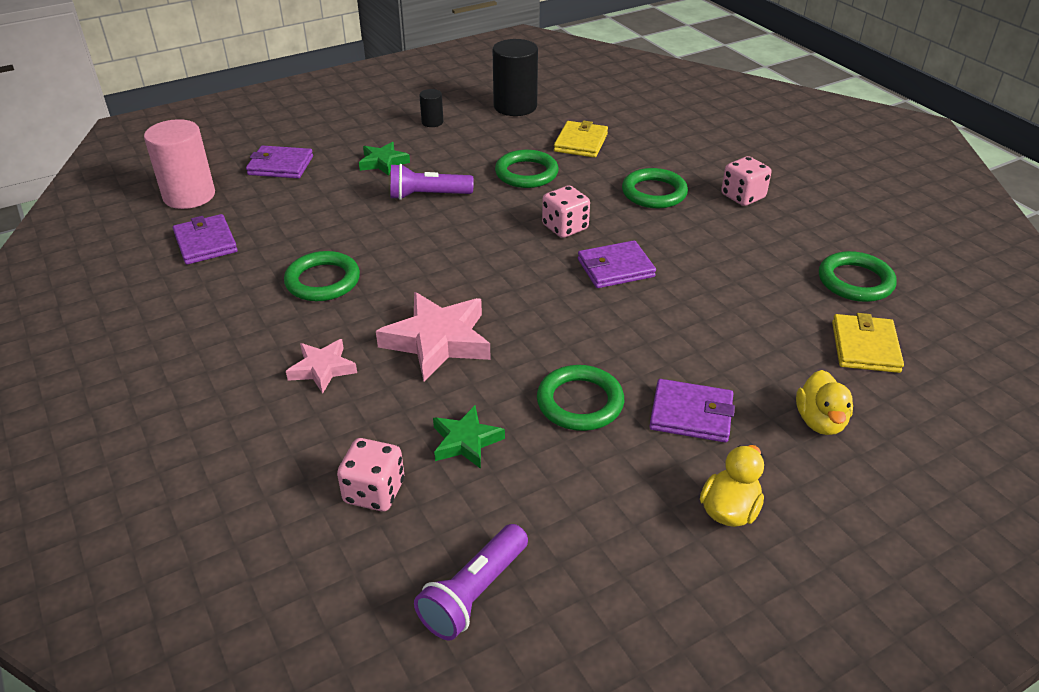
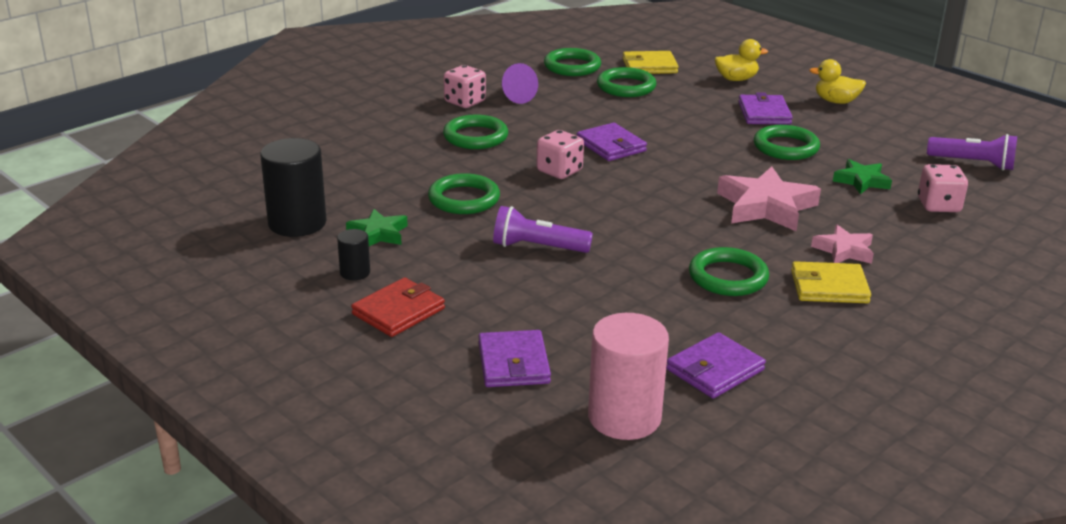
camera: 105 degrees left, 10 degrees down
green star [359,142,410,176] -> green star moved to [346,209,408,246]
purple flashlight [391,164,474,200] -> purple flashlight turned 120 degrees clockwise [493,206,593,253]
yellow wallet [554,121,608,158] -> yellow wallet moved to [791,261,871,303]
none -> red wallet [351,278,445,337]
none -> purple cone [501,63,538,104]
none -> green ring [597,67,656,97]

